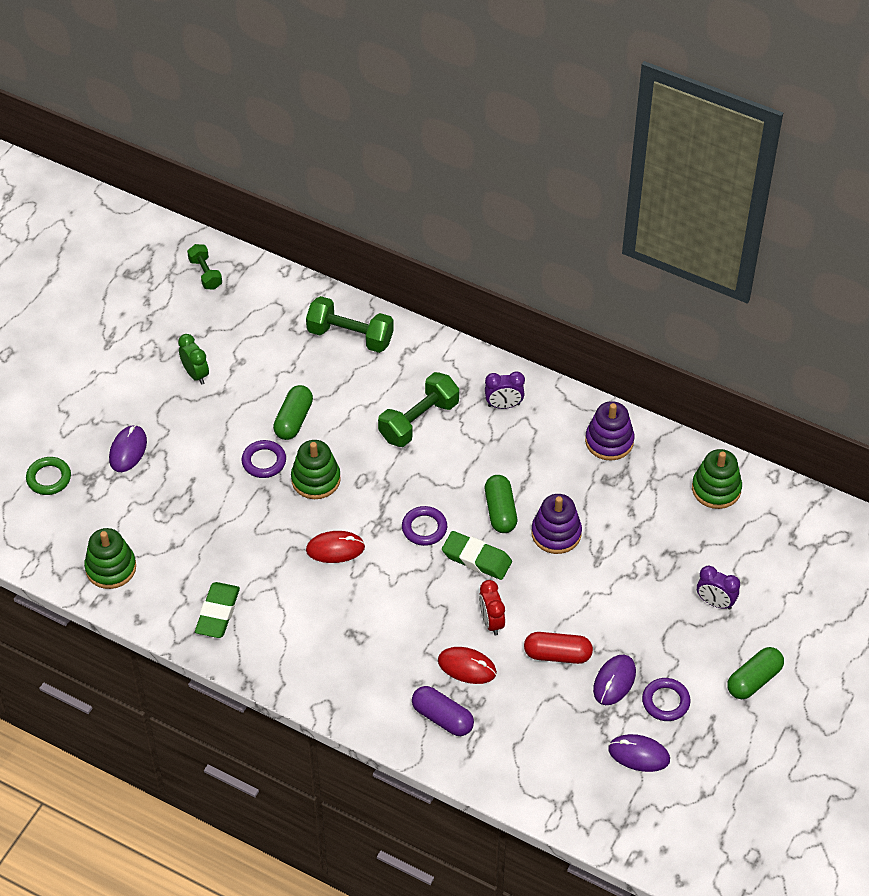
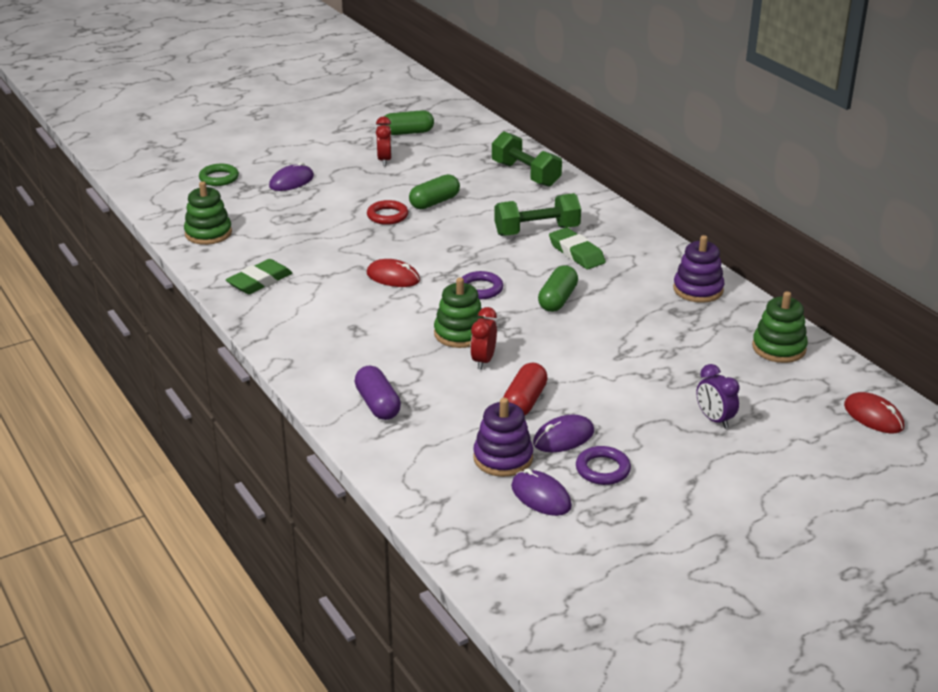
camera: 30 degrees right, 20 degrees down
green clock [178,334,209,384] -> red clock [376,116,392,166]
green dumbbell [187,244,222,290] -> none
purple ring [241,440,286,478] -> red ring [367,200,408,225]
green stacking toy [291,440,341,499] -> green stacking toy moved to [434,278,484,348]
red mouse [438,647,497,684] -> red mouse moved to [844,392,904,434]
green eraser [442,531,512,580] -> green eraser moved to [549,228,606,269]
purple clock [485,372,525,409] -> none
red capsule [524,632,593,664] -> red capsule turned 75 degrees clockwise [503,363,548,415]
purple stacking toy [531,494,582,554] -> purple stacking toy moved to [473,398,533,477]
green capsule [727,647,784,699] -> green capsule moved to [384,110,434,135]

